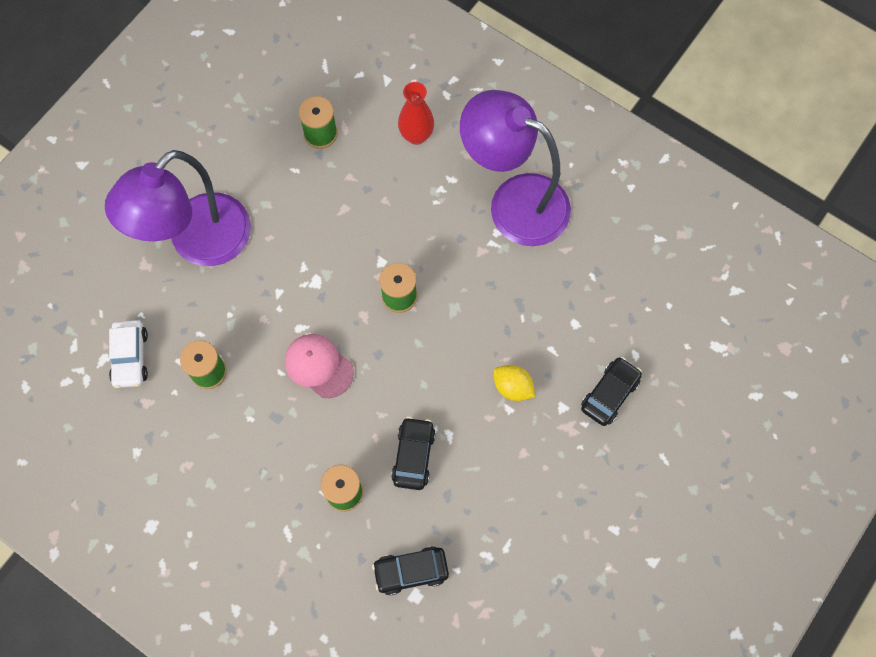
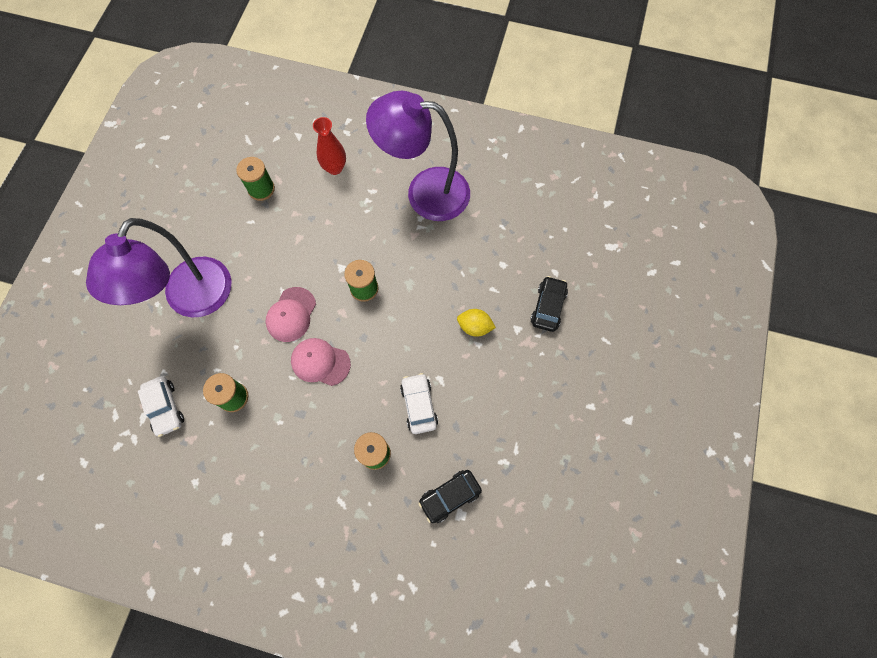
camera: 20 degrees left, 0 degrees up
black car [391,417,436,490] -> white car [400,373,438,434]
none -> pink cap [266,287,316,342]

